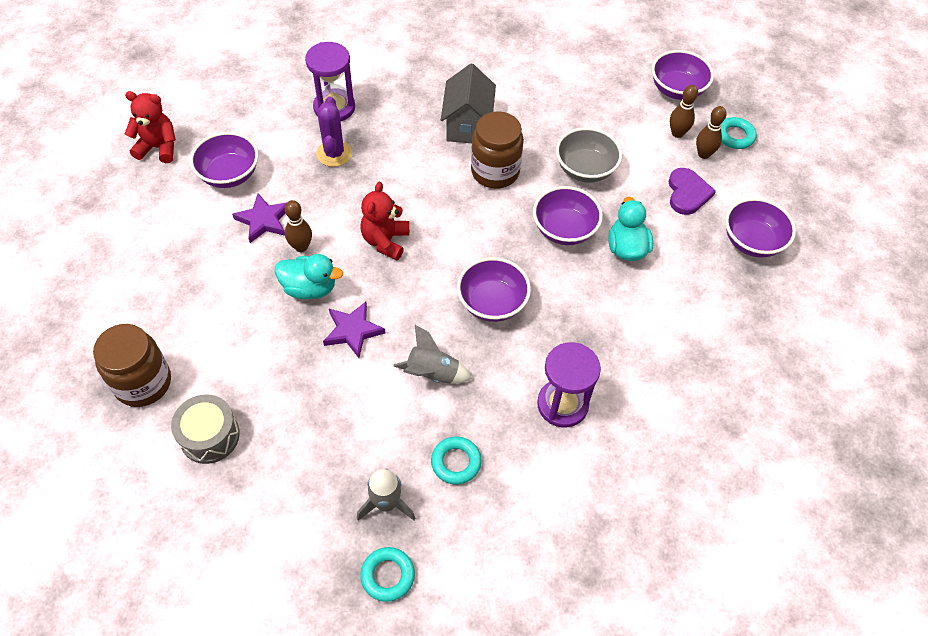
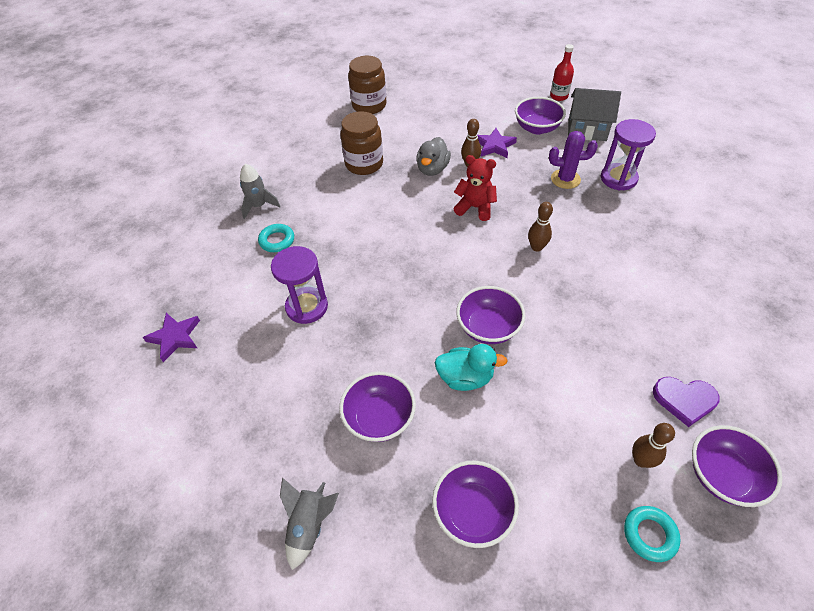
camera: 100 degrees right, 5 degrees down
red teddy bear [125,91,176,163] -> red bottle [550,44,574,101]
grey drum [171,395,240,464] -> none
turquoise duck [275,254,343,299] -> grey duck [416,137,451,176]
purple star [323,302,385,358] -> purple star moved to [143,313,200,362]
turquoise ring [360,547,415,602] -> none
grey rocket [393,325,472,384] -> grey rocket moved to [280,477,339,570]
grey house [441,64,496,143] -> grey house moved to [568,88,621,141]
purple bowl [457,257,531,322] -> purple bowl moved to [339,372,416,442]
brown jar [471,111,524,189] -> brown jar moved to [340,111,383,175]
grey bowl [556,127,622,183] -> none
purple heart [669,168,716,215] -> purple heart moved to [653,377,720,427]
brown bowling pin [696,106,727,159] -> brown bowling pin moved to [528,202,553,252]

